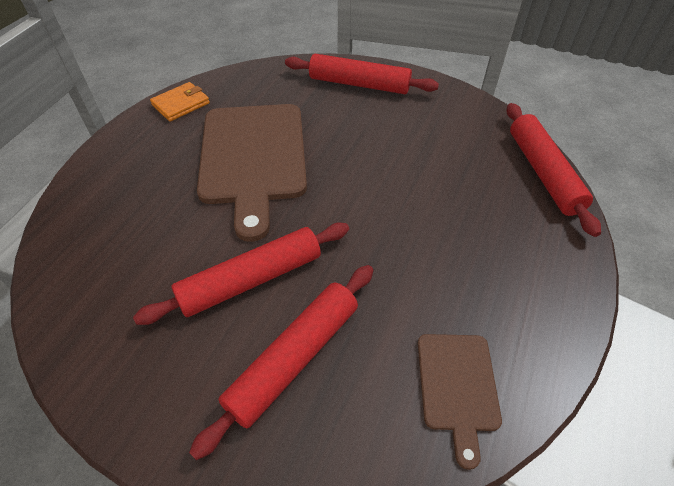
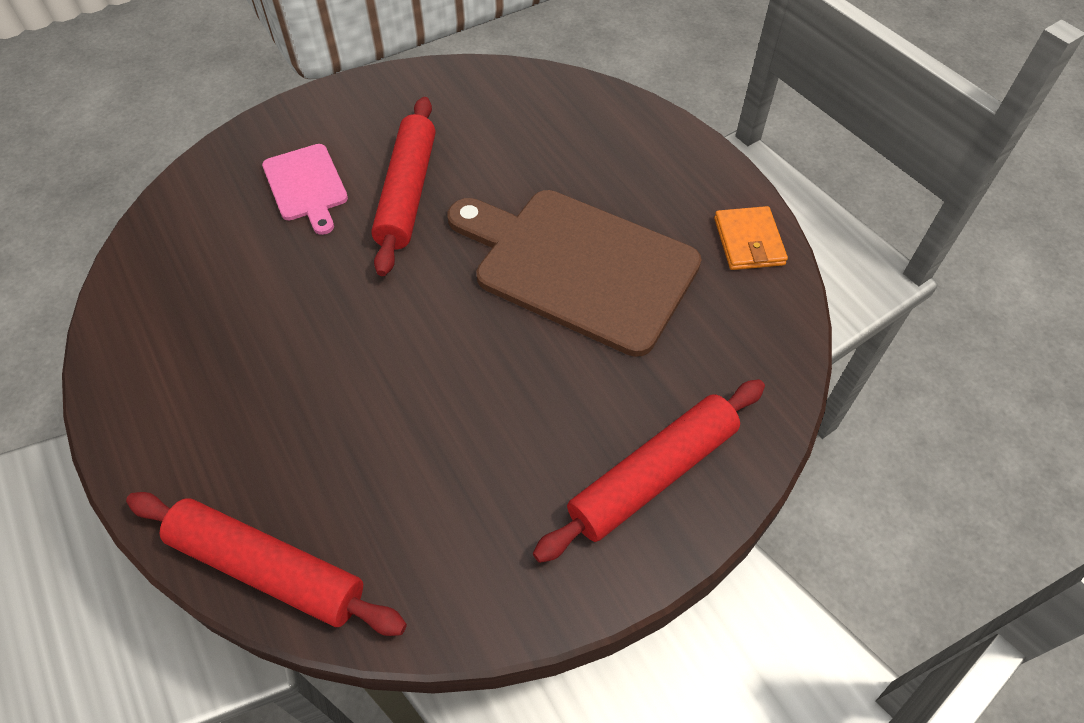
camera: 125 degrees right, 5 degrees up
red rolling pin [189,265,373,460] -> pink cutting board [262,144,348,235]
brown cutting board [418,334,502,470] -> none

